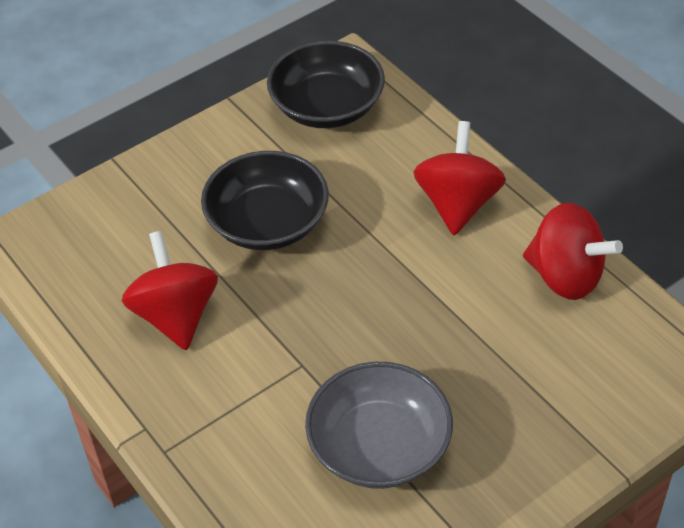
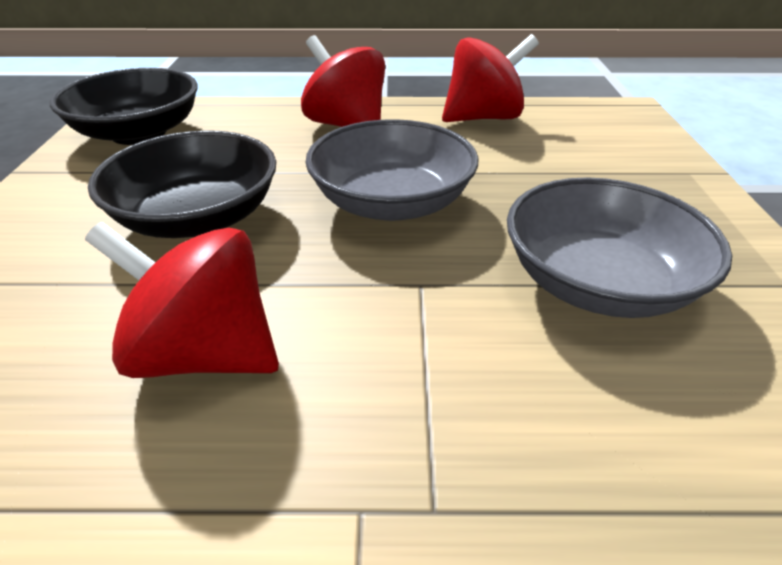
camera: 55 degrees left, 10 degrees down
none -> grey bowl [305,119,479,221]

